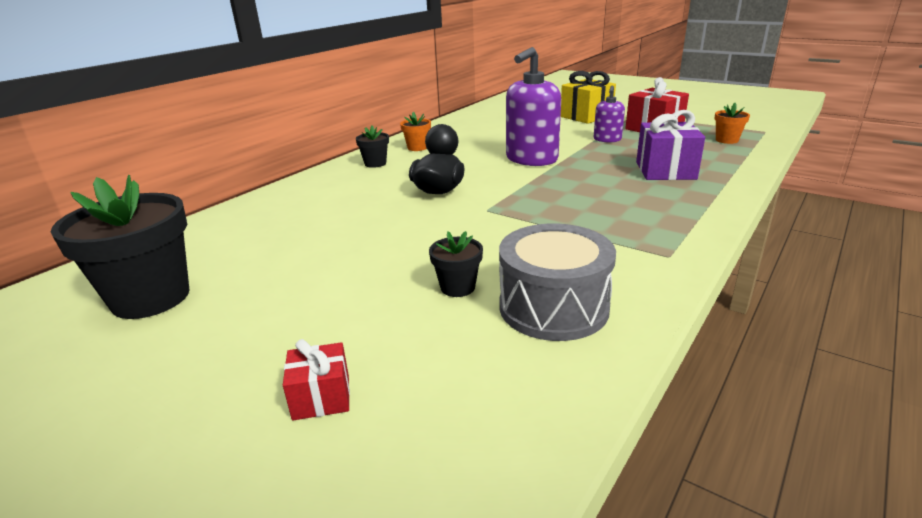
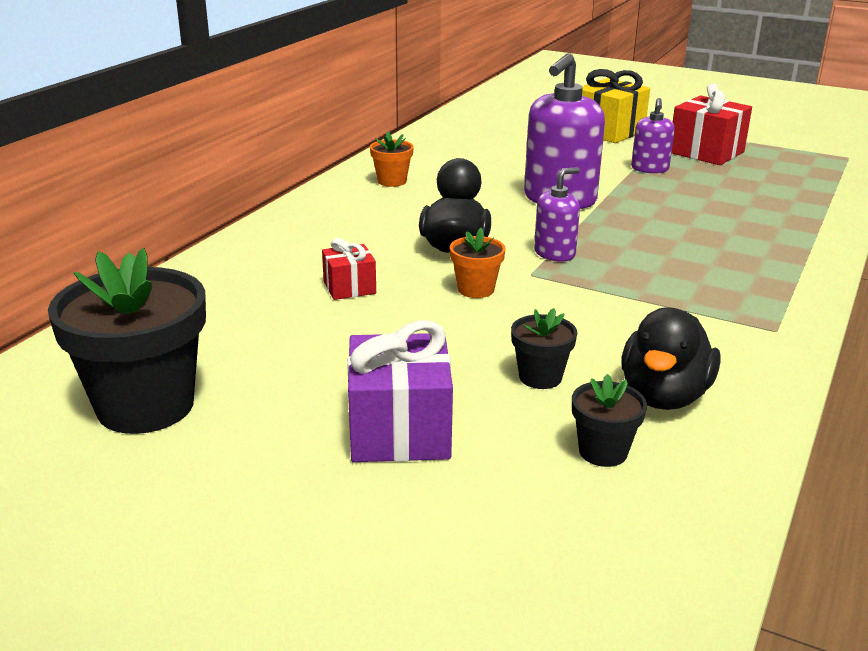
camera: 10 degrees left, 0 degrees up
red gift [283,339,350,421] -> red gift moved to [322,238,376,300]
black flower pot [356,125,389,168] -> black flower pot moved to [572,374,647,467]
grey drum [499,224,616,341] -> black duck [621,307,720,410]
purple gift [636,110,705,180] -> purple gift moved to [347,320,453,462]
orange flower pot [714,103,750,144] -> orange flower pot moved to [449,228,506,298]
none -> purple soap dispenser [534,167,580,262]

